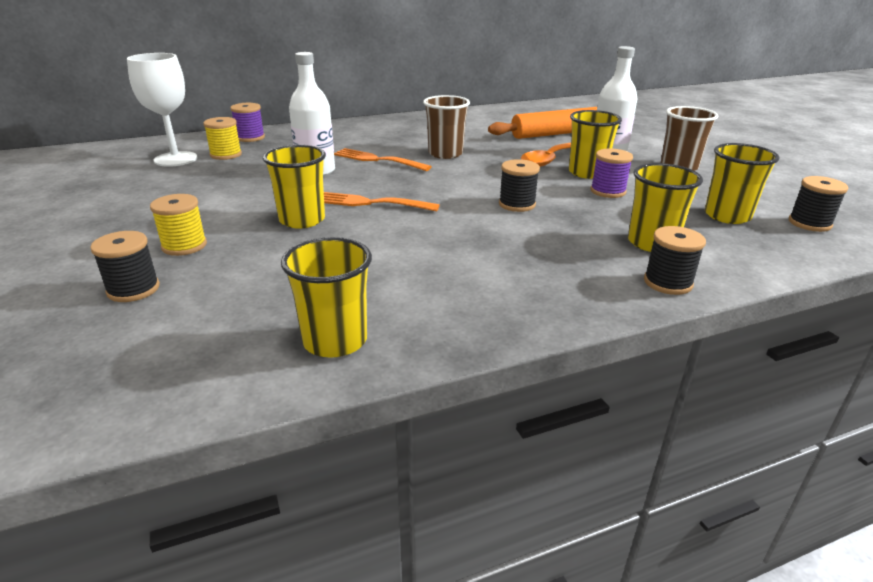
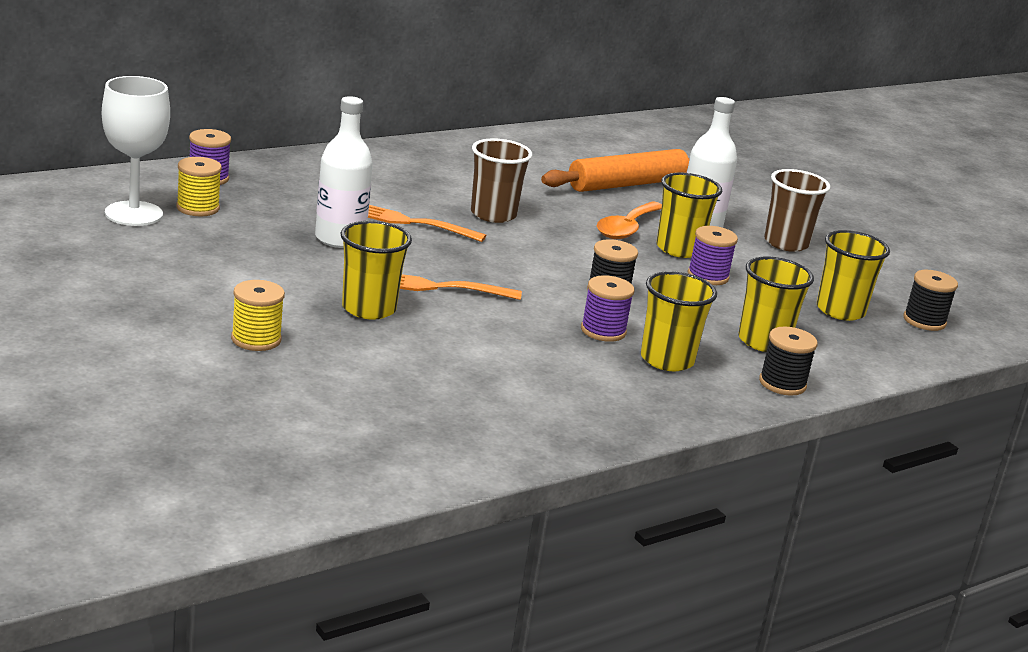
camera: 15 degrees left, 5 degrees down
black spool [90,231,160,302] -> none
yellow cup [281,237,372,357] -> yellow cup moved to [641,271,717,371]
none -> purple spool [581,275,634,342]

